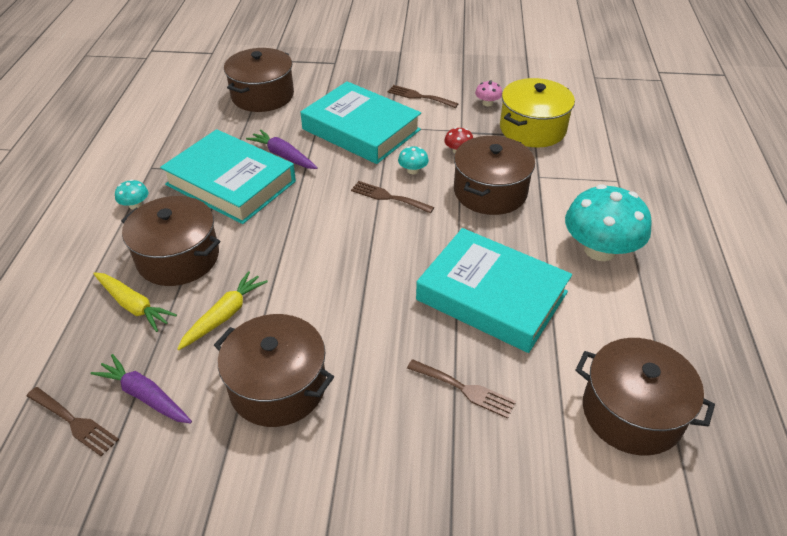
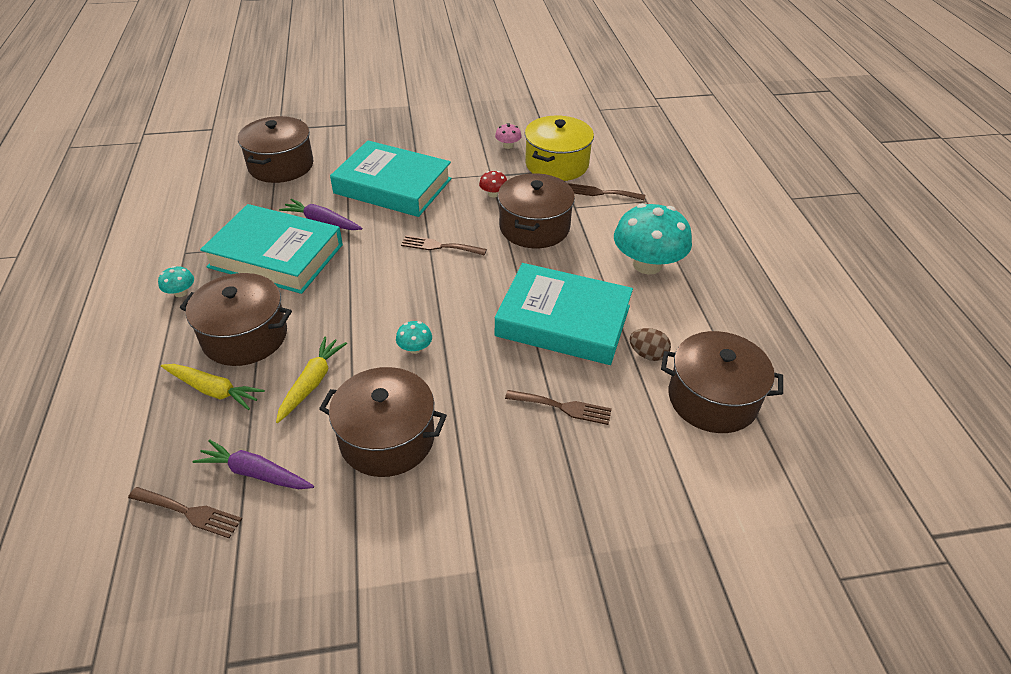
camera: 15 degrees left, 0 degrees up
brown fork [388,85,459,108] -> brown fork moved to [568,183,645,200]
turquoise mushroom [398,146,429,174] -> turquoise mushroom moved to [396,321,432,354]
none -> brown egg [629,328,671,361]

